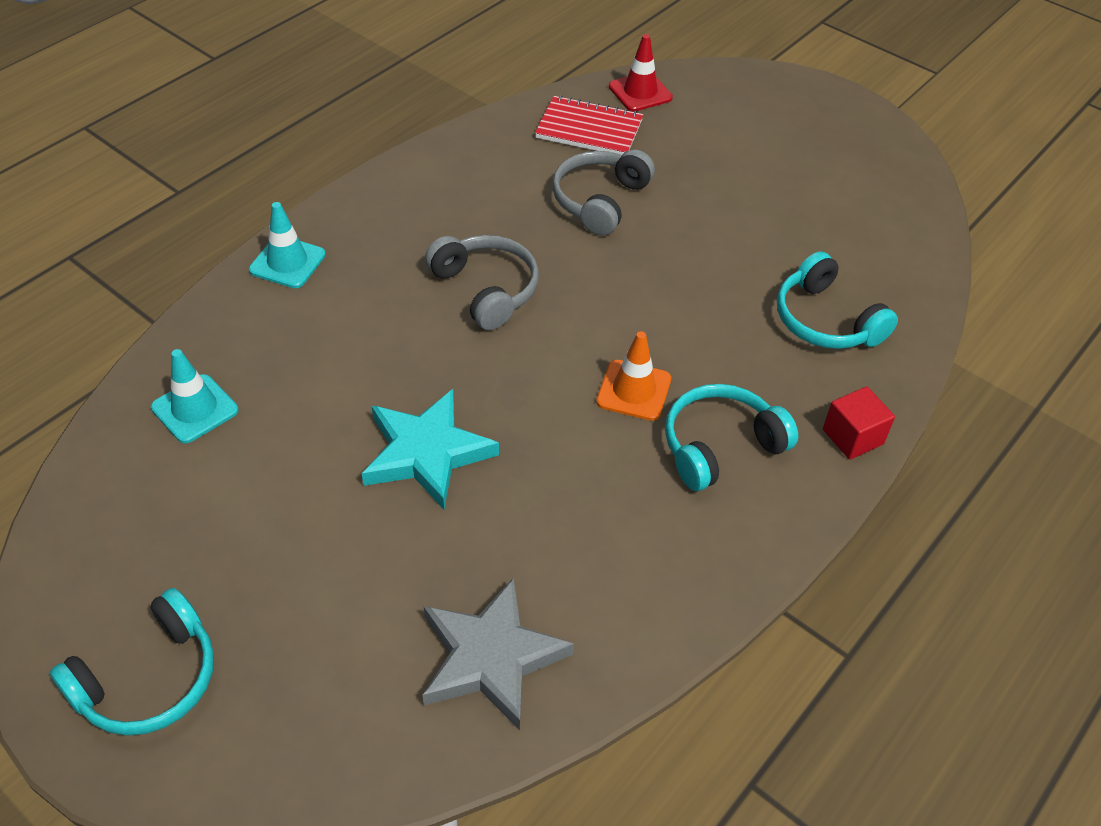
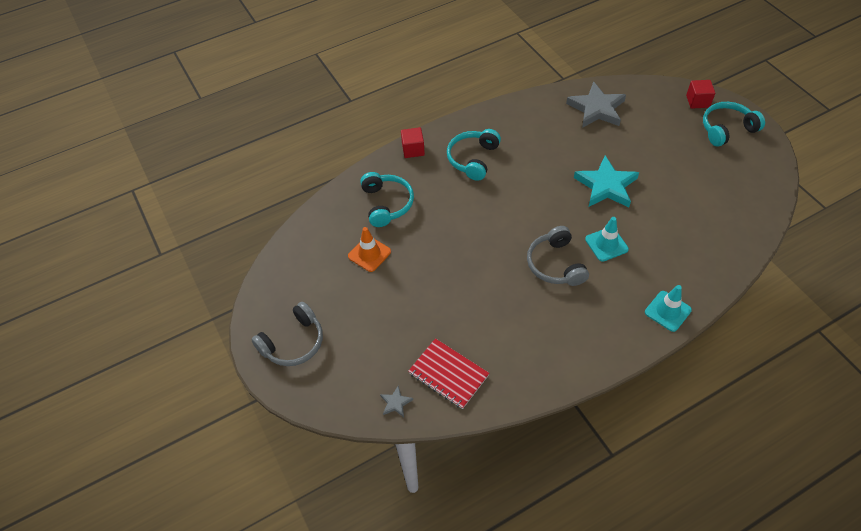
camera: 155 degrees left, 5 degrees up
turquoise traffic cone [151,349,238,443] -> turquoise traffic cone moved to [585,217,629,262]
grey headphones [552,149,655,236] -> grey headphones moved to [251,302,323,366]
orange traffic cone [596,331,671,421] -> orange traffic cone moved to [348,227,391,272]
red traffic cone [609,34,673,112] -> grey star [380,385,413,417]
turquoise headphones [665,384,798,491] -> turquoise headphones turned 120 degrees clockwise [447,129,501,181]
none -> red cube [686,80,715,109]

